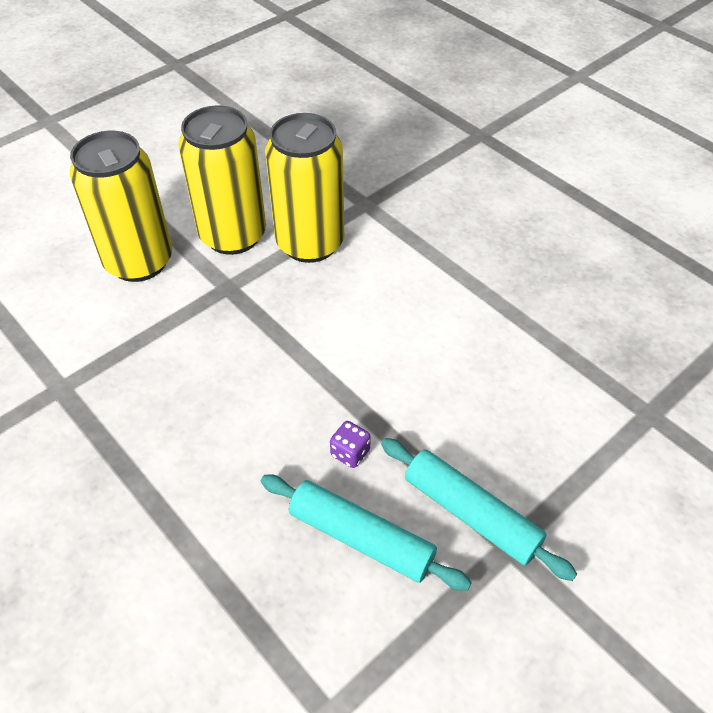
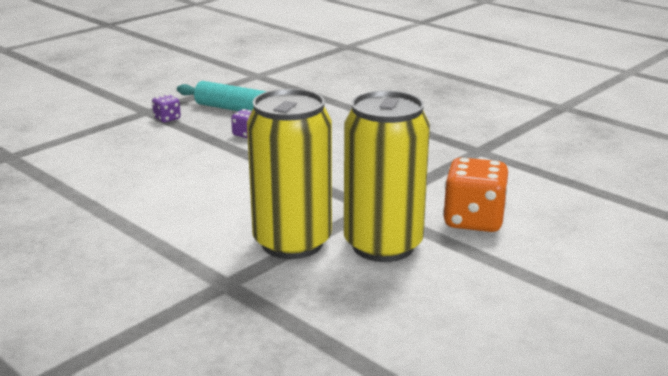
camera: 175 degrees right, 25 degrees down
yellow can [70,131,172,282] -> orange dice [443,157,508,232]
turquoise rolling pin [381,438,577,581] -> purple dice [152,94,181,122]

